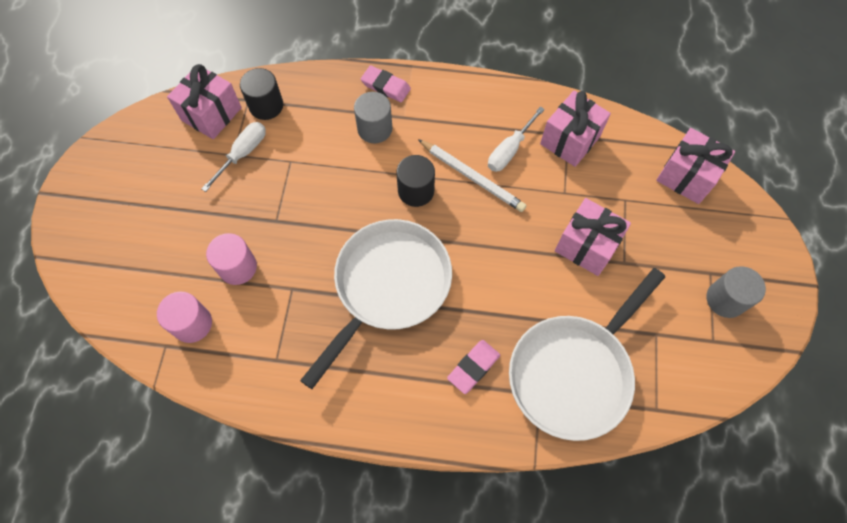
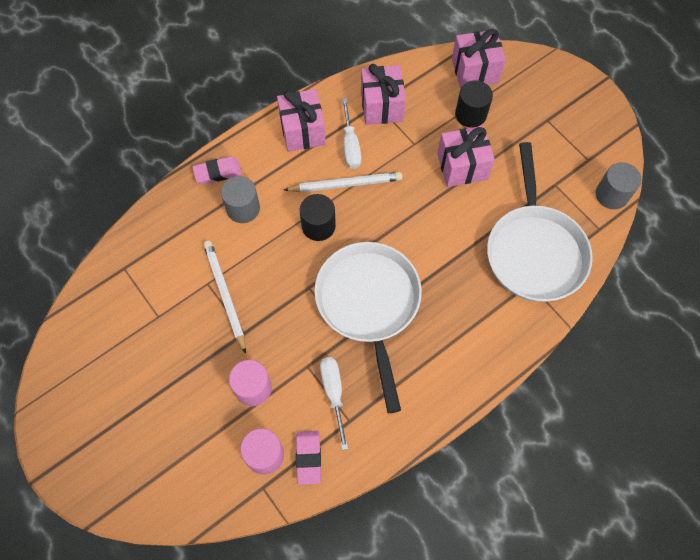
camera: 45 degrees left, 0 degrees up
pink gift [167,64,242,139] -> pink gift moved to [277,89,326,152]
white screwdriver [201,122,266,192] -> white screwdriver moved to [320,357,348,450]
black cylinder [240,68,283,120] -> black cylinder moved to [455,81,493,128]
pink eraser [447,340,500,394] -> pink eraser moved to [296,431,321,485]
grey cylinder [707,266,766,318] -> grey cylinder moved to [596,162,642,209]
none -> white pencil [203,241,246,354]

